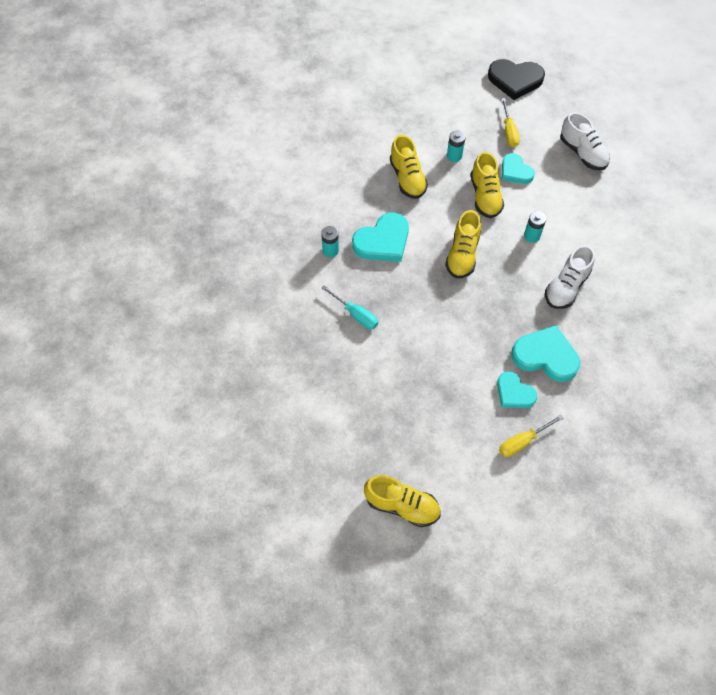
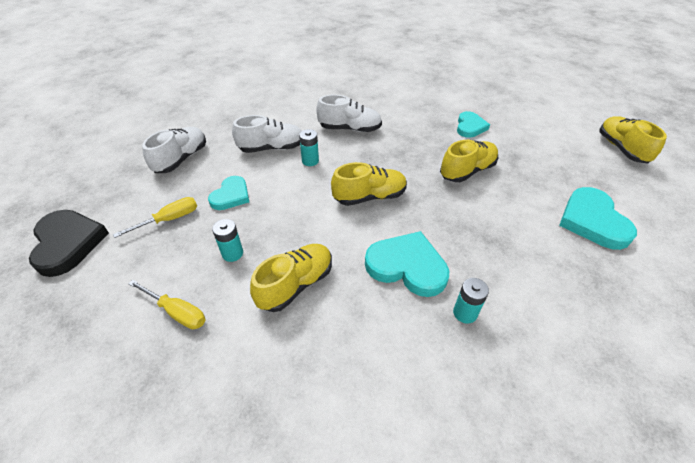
camera: 120 degrees left, 15 degrees down
turquoise screwdriver [322,285,378,329] -> none
yellow shoe [471,152,504,218] -> yellow shoe moved to [440,140,499,182]
yellow screwdriver [499,415,564,457] -> yellow screwdriver moved to [128,280,206,329]
turquoise heart [511,325,580,382] -> turquoise heart moved to [559,187,637,250]
none -> white shoe [232,115,302,153]

